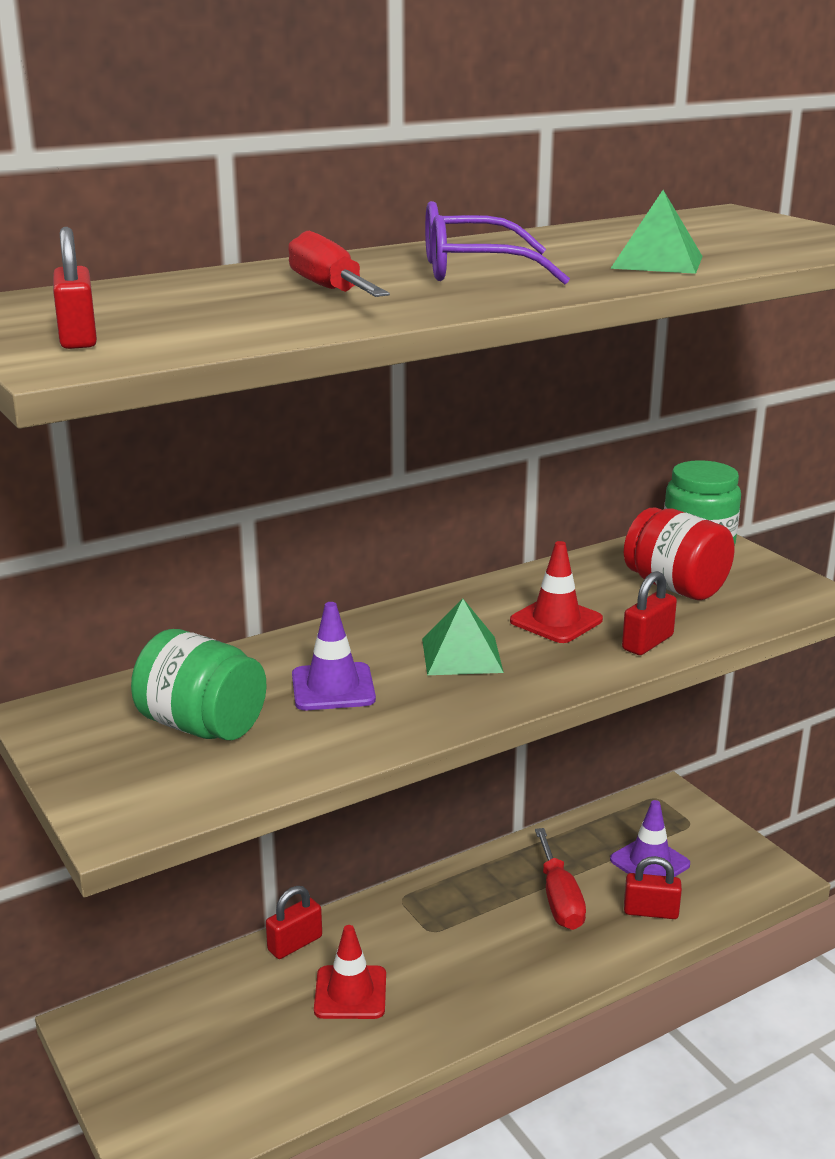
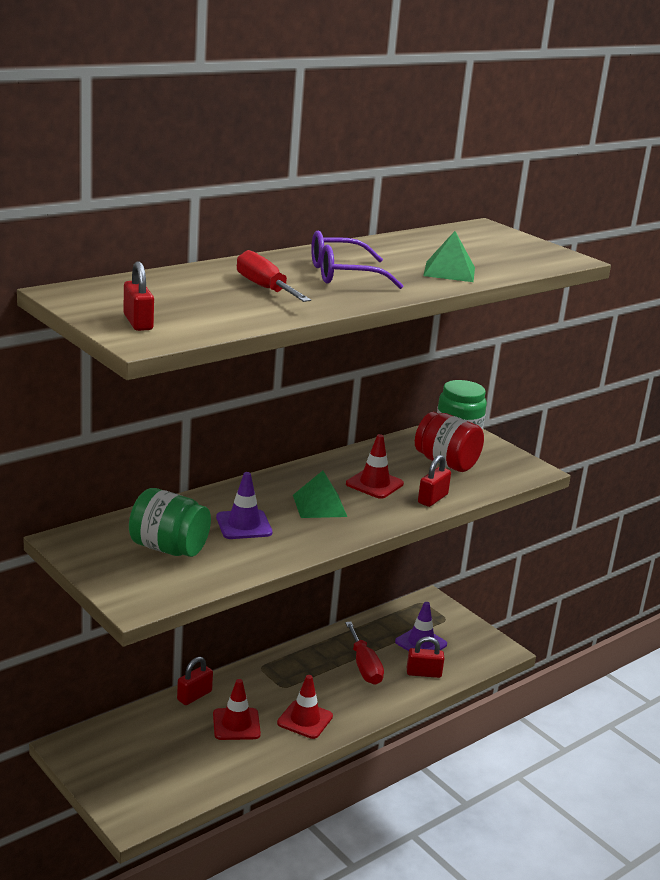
camera: 10 degrees left, 0 degrees up
none -> red traffic cone [277,675,333,739]

